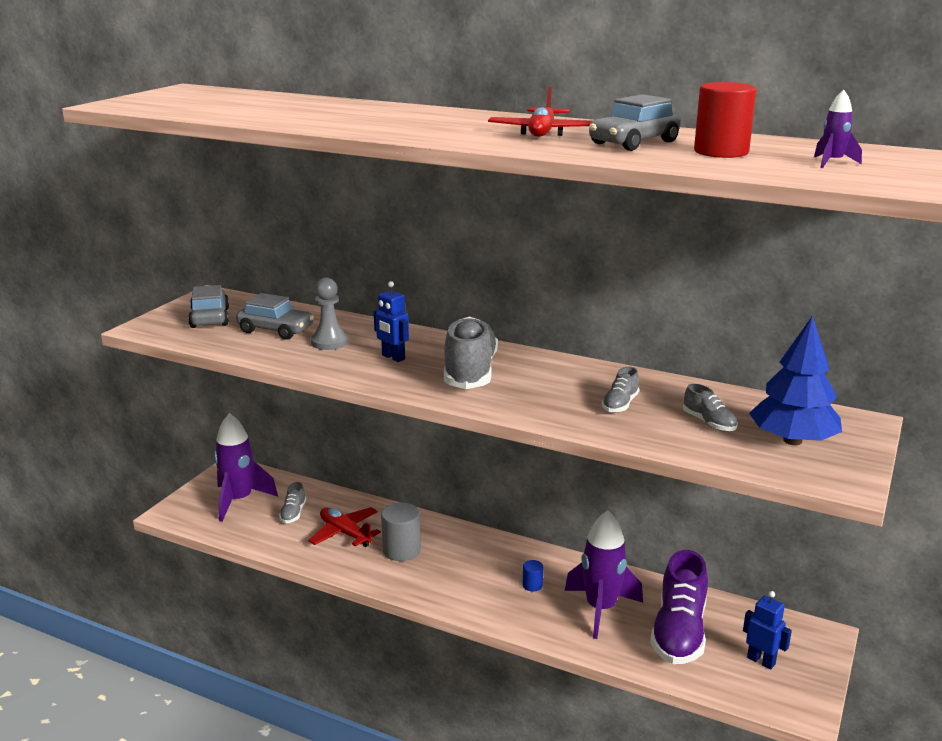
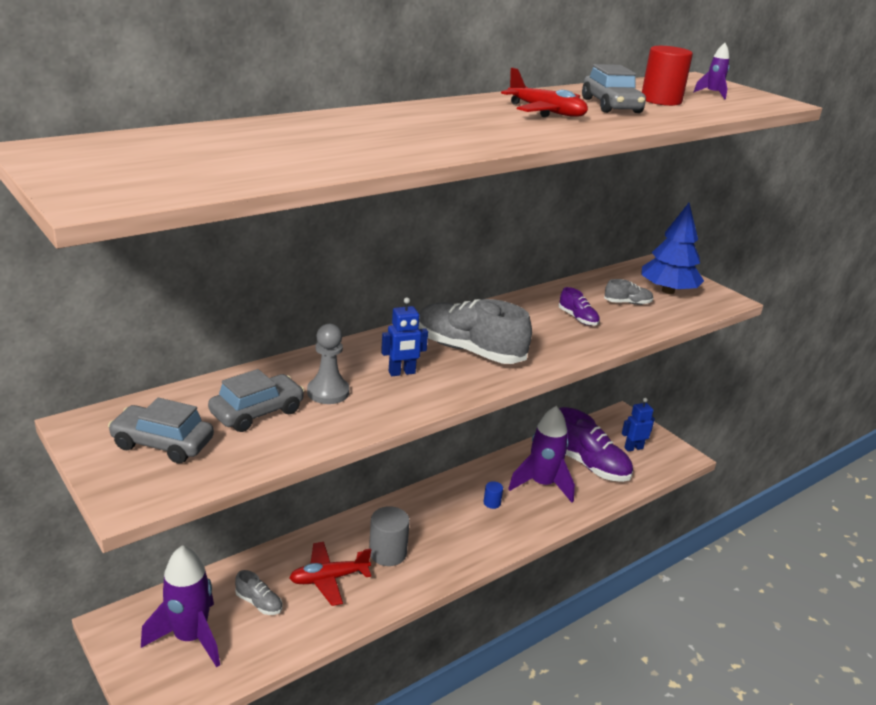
camera: 65 degrees left, 5 degrees up
grey shoe [602,366,639,413] -> purple shoe [559,287,600,326]

